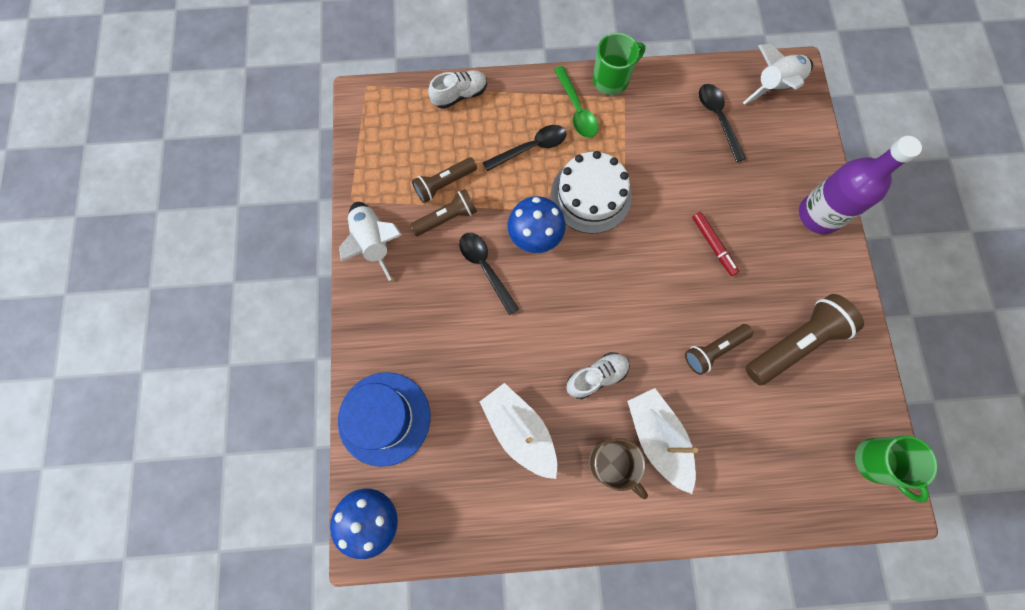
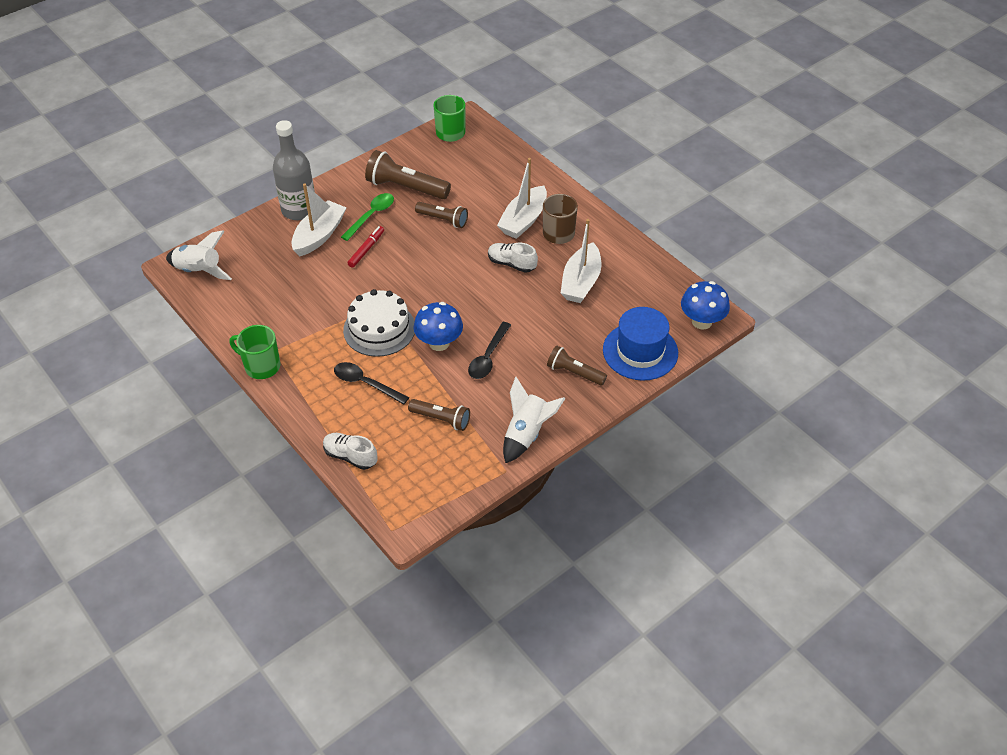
camera: 125 degrees left, 25 degrees down
brown flashlight [410,189,477,236] -> brown flashlight moved to [547,346,607,386]
green spoon [554,66,598,138] -> green spoon moved to [341,193,394,241]
black spoon [699,84,746,162] -> none
purple bottle [799,136,922,234] -> grey bottle [273,120,315,220]
none -> white boat [291,183,346,257]

